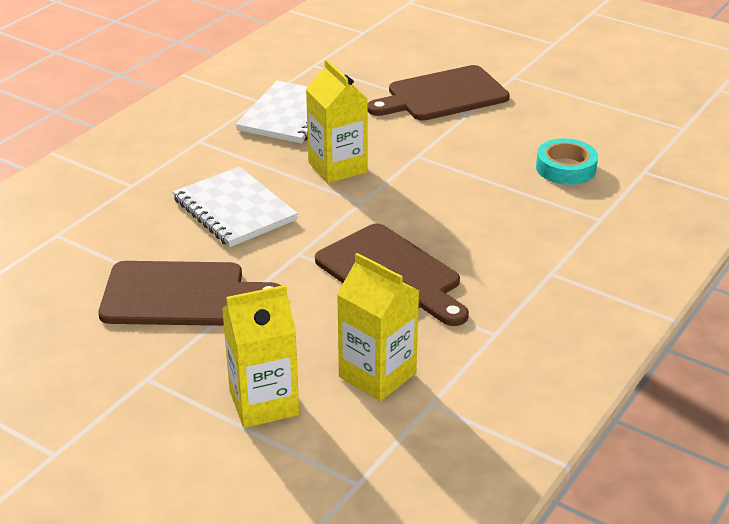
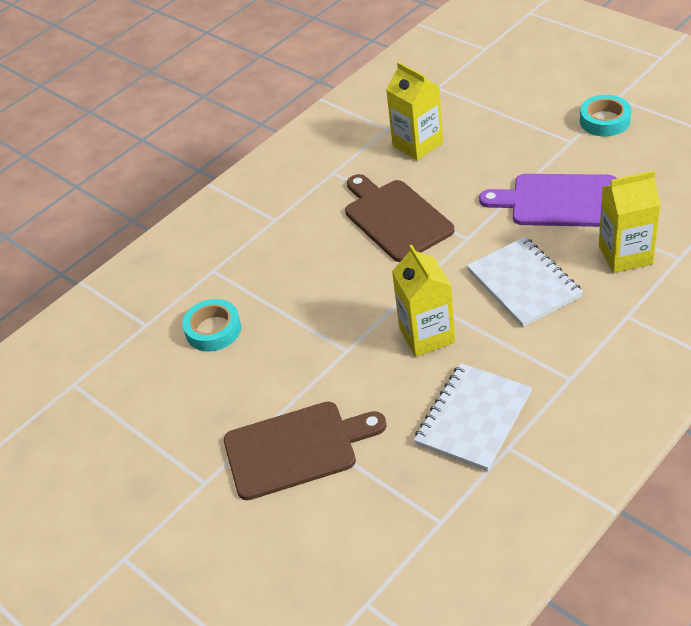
camera: 165 degrees left, 10 degrees up
brown cutting board [98,261,281,326] -> purple cutting board [479,174,617,227]
yellow carton [222,285,299,428] -> yellow carton moved to [599,171,661,273]
none -> turquoise tape [580,95,631,137]

